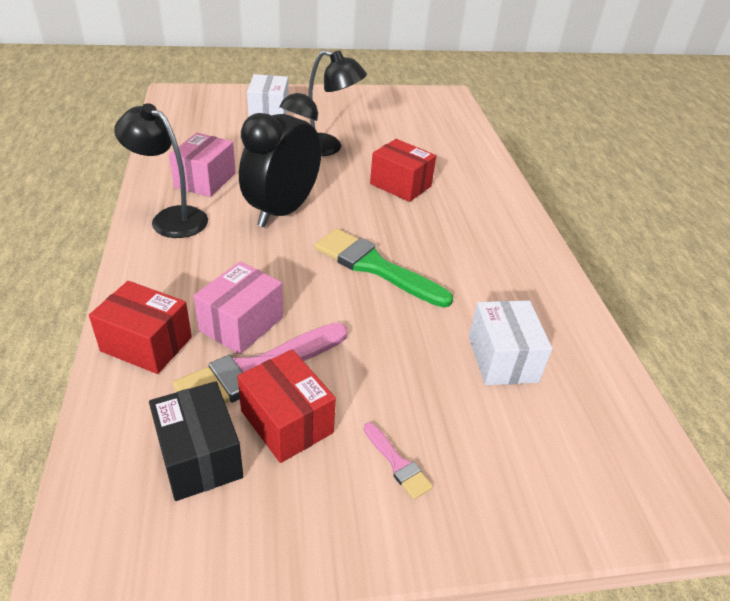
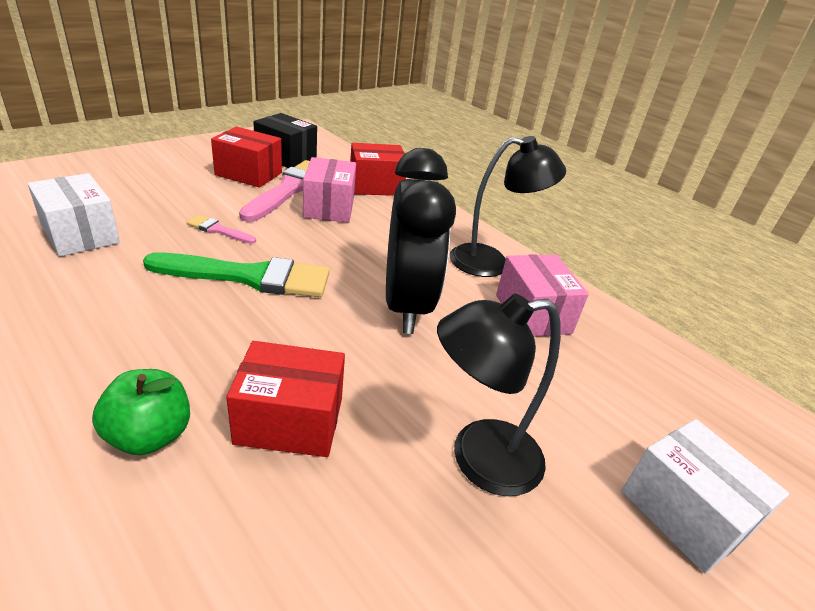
camera: 145 degrees right, 5 degrees down
pink brush [364,422,433,500] -> pink brush moved to [186,215,256,244]
none -> green apple [92,369,190,455]

